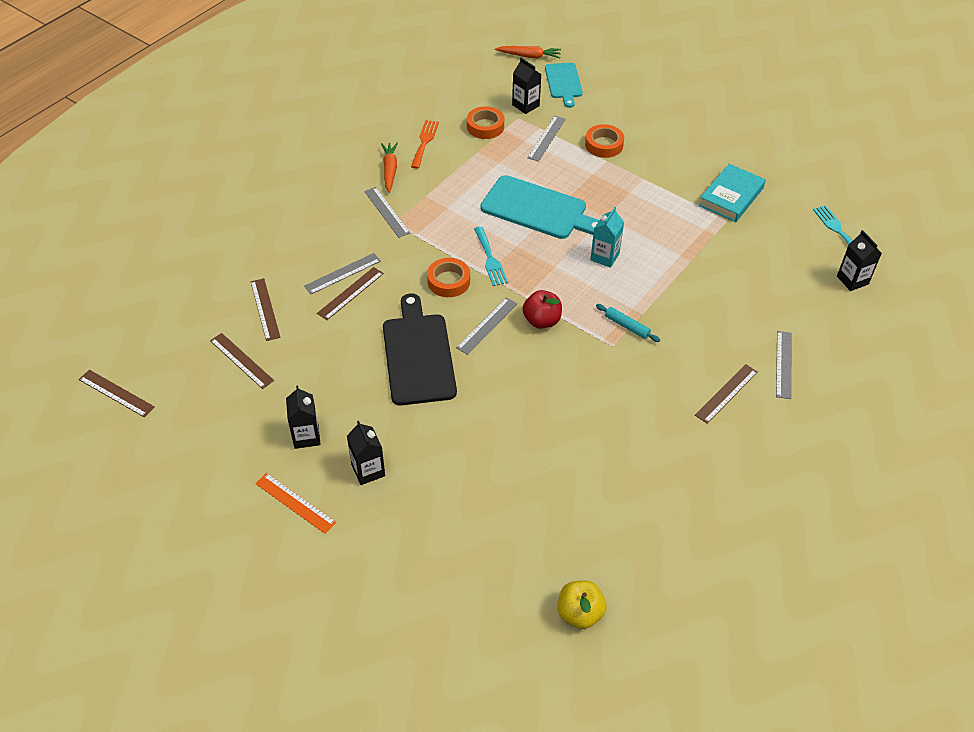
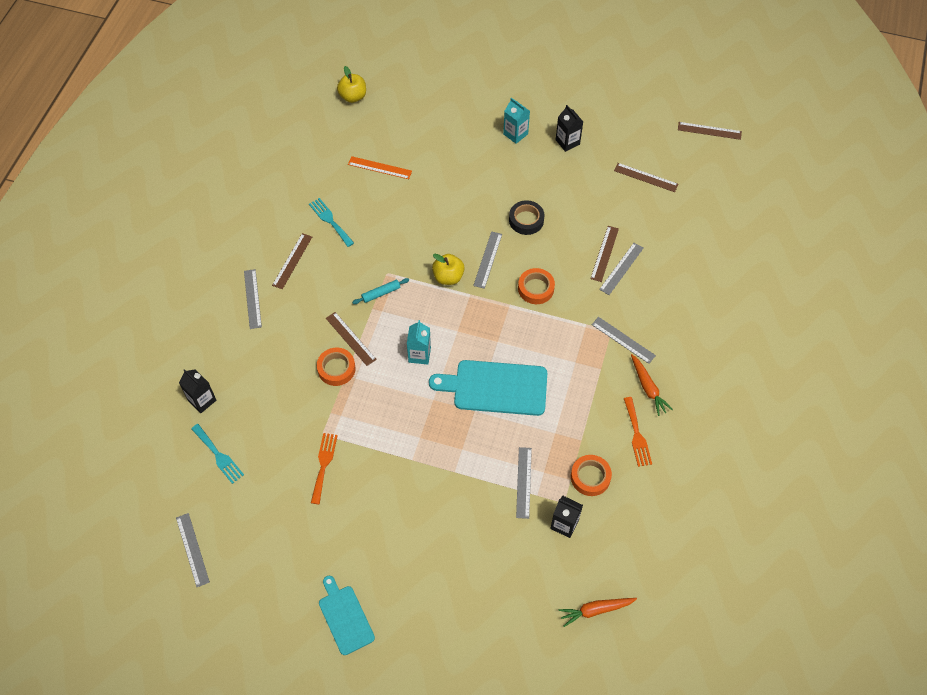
camera: 160 degrees right, 10 degrees up
brown ruler [251,278,281,341] -> brown ruler moved to [326,312,377,366]
orange ruler [255,473,336,534] -> orange ruler moved to [348,156,412,179]
black carton [347,421,385,485] -> turquoise carton [503,98,530,144]
black cutting board [383,293,457,405] -> black tape [509,200,545,235]
turquoise fork [474,227,508,286] -> turquoise fork moved to [309,198,354,247]
red apple [522,290,562,329] -> yellow apple [432,254,465,285]
turquoise cutting board [545,63,583,108] -> turquoise cutting board moved to [319,576,375,655]
orange tape [585,124,624,158] -> orange tape moved to [317,348,356,386]
turquoise rolling pin [596,304,660,342] -> turquoise rolling pin turned 45 degrees counterclockwise [352,278,409,304]
turquoise book [699,164,766,222] -> orange fork [311,433,338,504]
none -> grey ruler [176,513,210,587]

